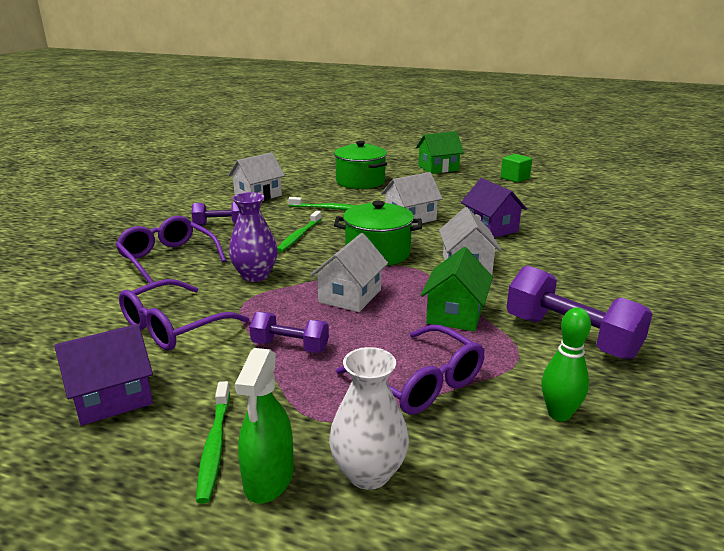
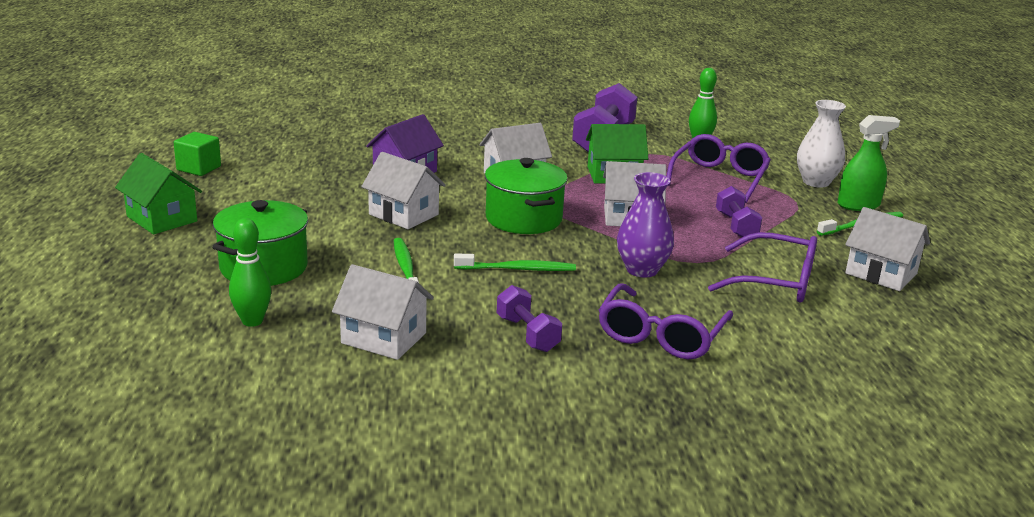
camera: 115 degrees left, 0 degrees up
purple house [54,324,153,426] -> white house [845,207,930,291]
none -> green bowling pin [229,218,271,327]

